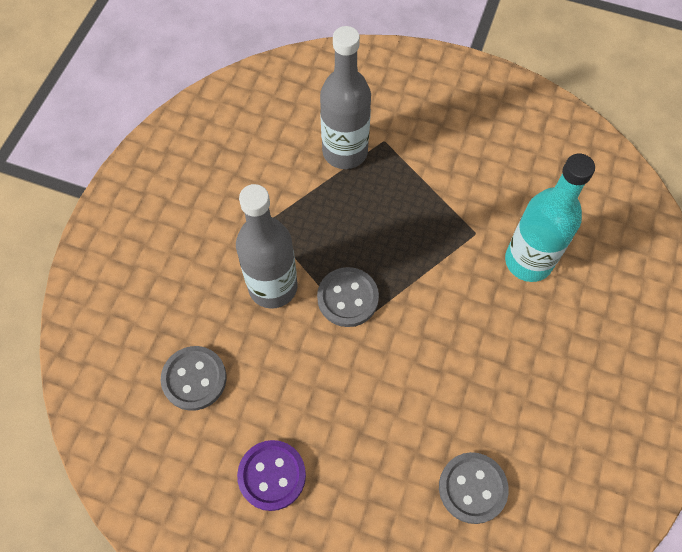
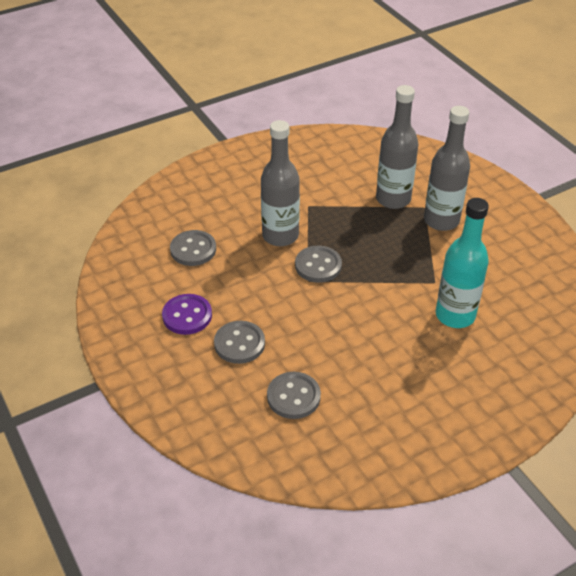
camera: 40 degrees right, 20 degrees down
none -> grey button [214,321,265,364]
none -> grey bottle [424,106,470,231]

